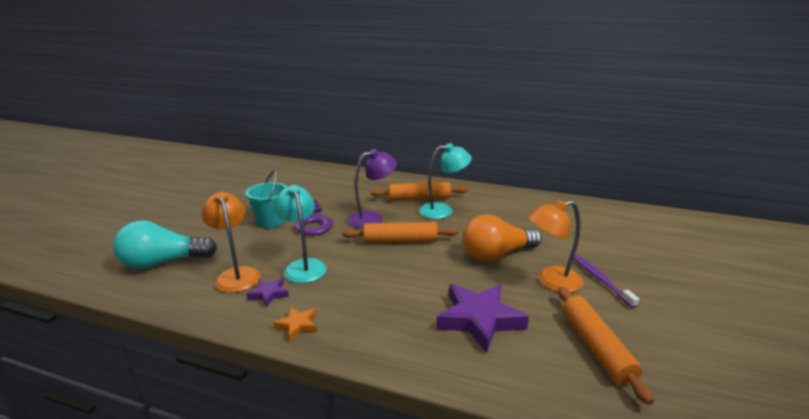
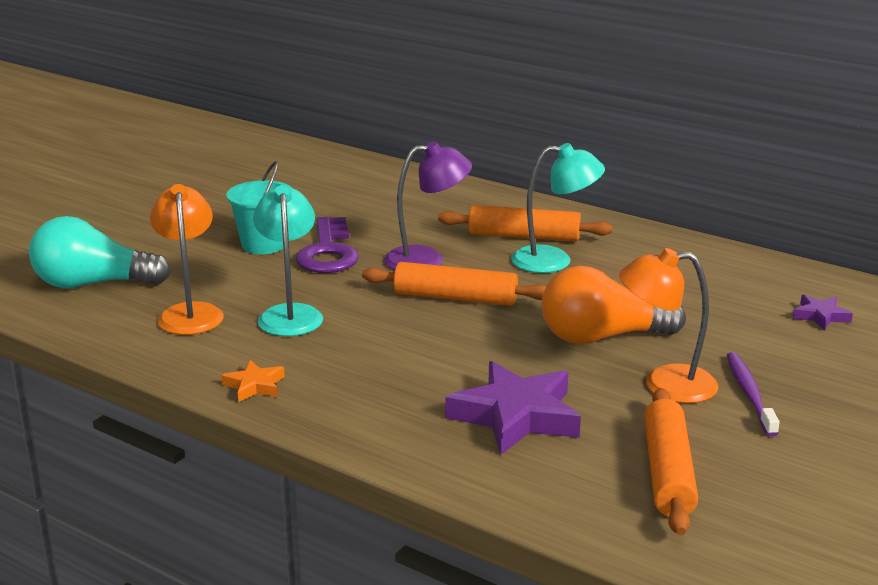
camera: 15 degrees right, 0 degrees up
purple star [247,278,289,307] -> purple star moved to [793,295,853,330]

